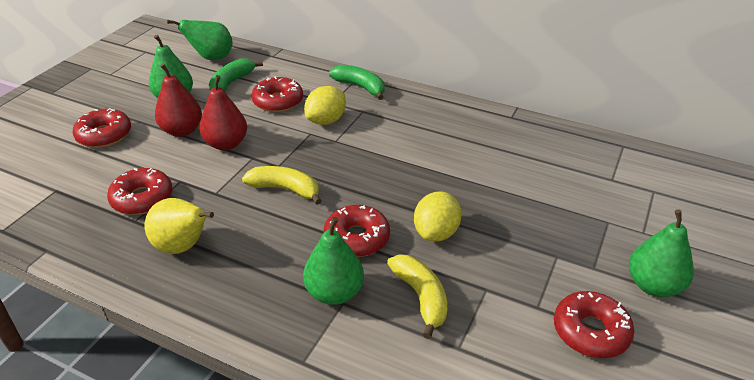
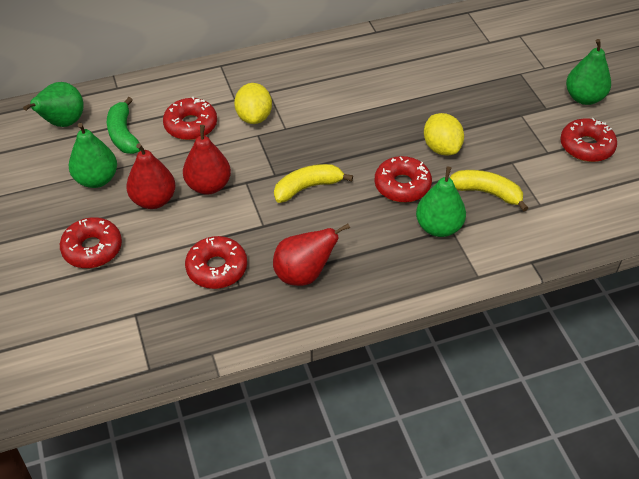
camera: 45 degrees left, 10 degrees up
yellow pear [145,198,214,254] -> red pear [273,224,350,286]
green banana [329,65,385,100] -> none

